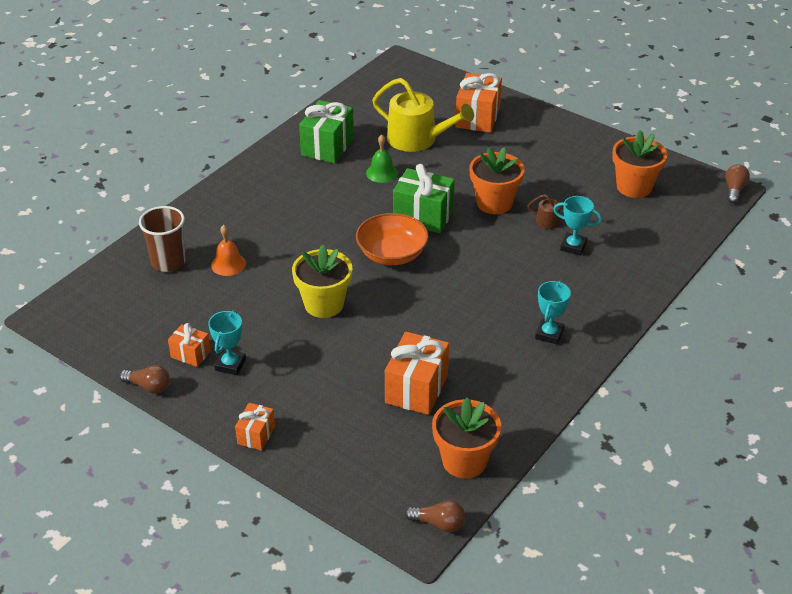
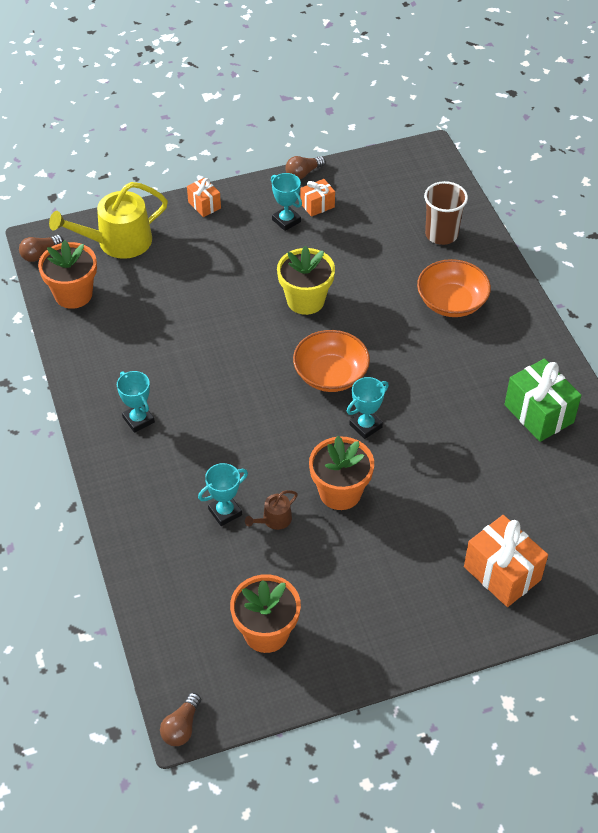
camera: 125 degrees right, 10 degrees up
orange bell [211,225,246,276] -> none
green bell [366,134,398,183] -> none
yellow watering can [372,78,474,152] -> yellow watering can moved to [49,182,168,259]
orange gift [385,332,449,415] -> none
green gift [393,164,455,233] -> turquoise trophy [347,377,389,439]
brown light bulb [725,164,750,203] -> brown light bulb turned 60 degrees clockwise [160,693,201,746]
none -> orange bowl [417,259,491,317]

